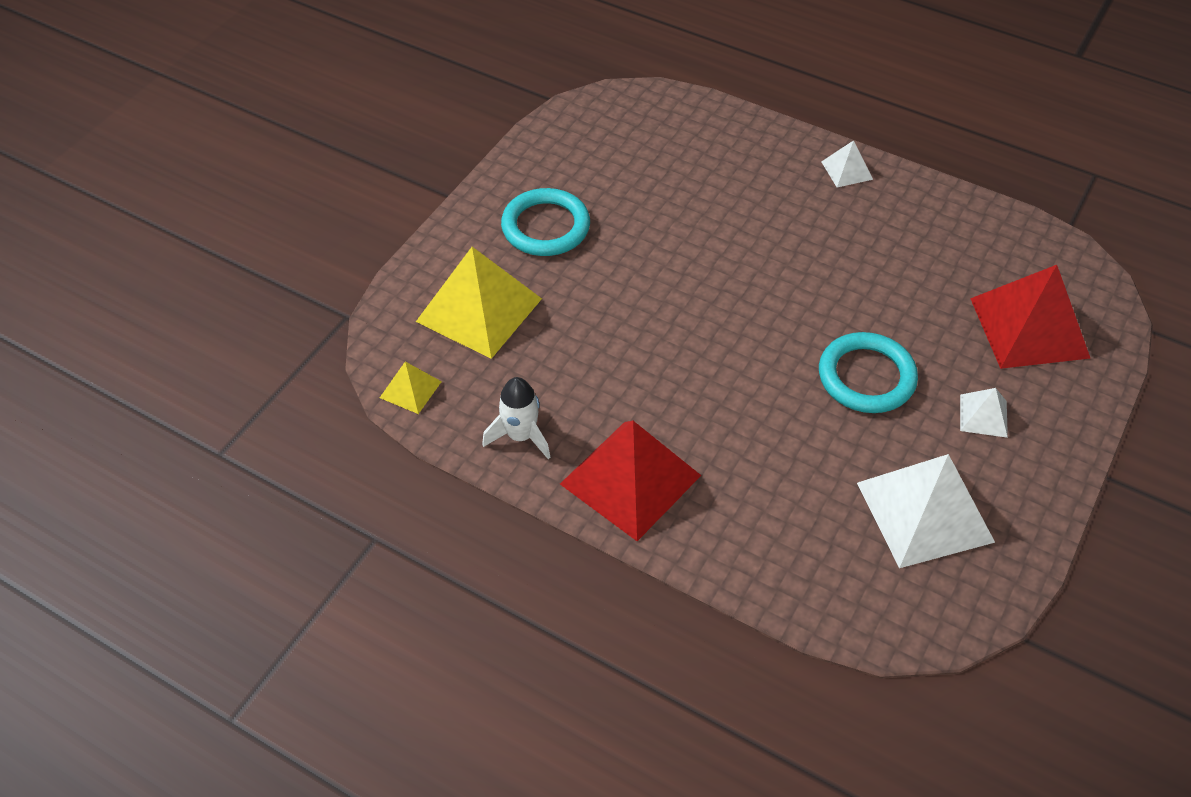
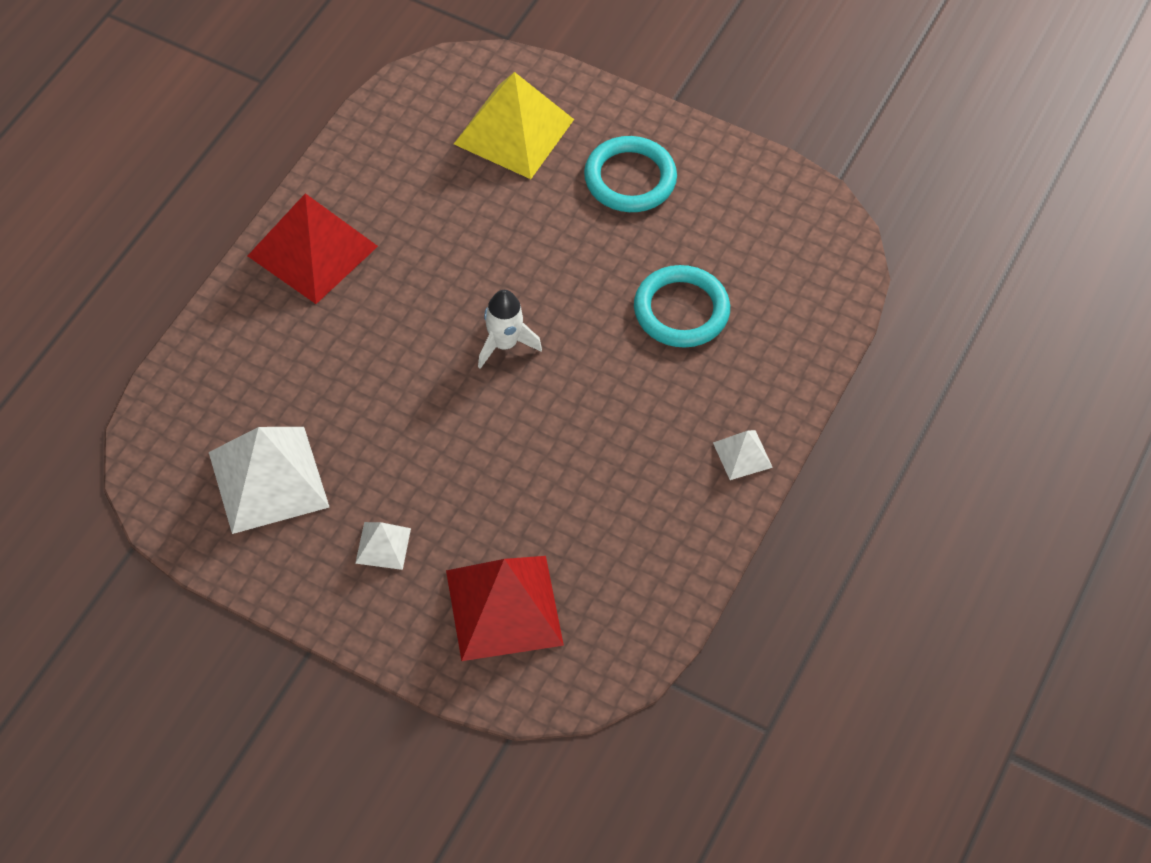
camera: 85 degrees right, 5 degrees up
yellow pyramid [380,362,442,414] -> none
white rocket [482,377,550,459] -> white rocket moved to [478,290,542,369]
turquoise ring [819,332,918,413] -> turquoise ring moved to [634,265,730,348]

